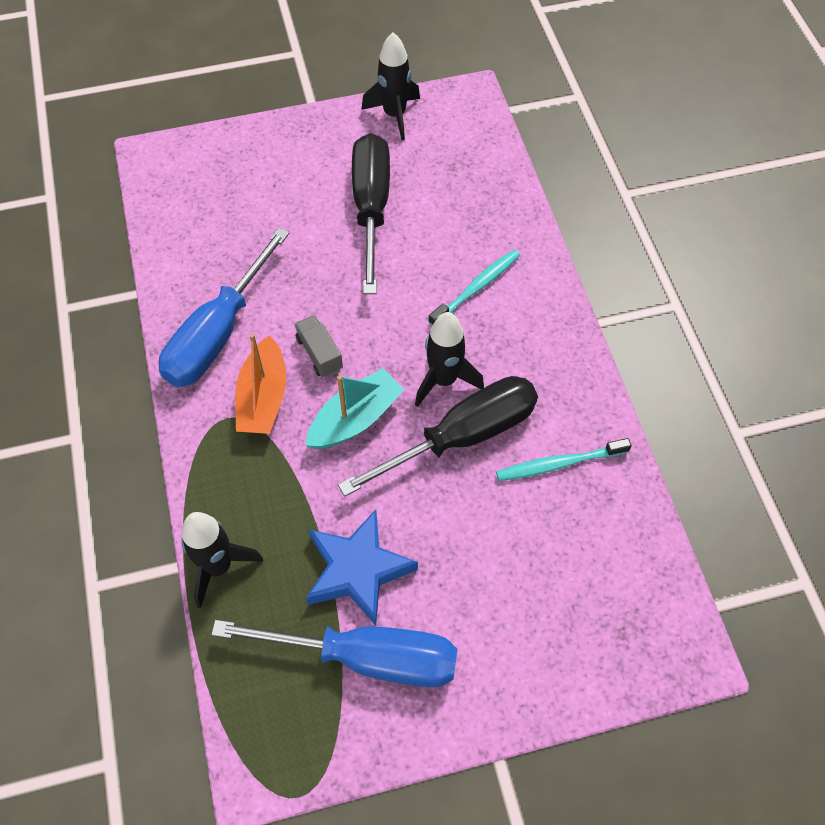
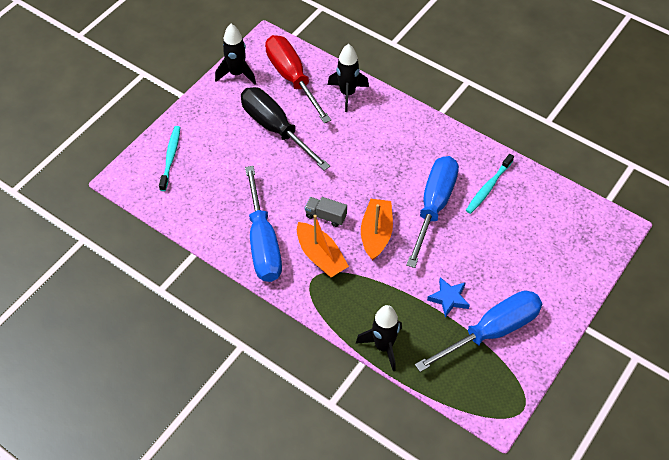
camera: 40 degrees left, 5 degrees down
turquoise boat [305,368,405,449] -> orange boat [361,199,393,261]
blue star [306,510,418,626] -> blue star [427,277,470,318], size x0.60
black screwdriver [338,376,538,496] -> blue screwdriver [406,156,459,268]
black rocket [415,312,484,407] -> black rocket moved to [328,44,369,112]
turquoise toothbrush [428,249,520,326] -> turquoise toothbrush moved to [159,126,180,191]
none -> red screwdriver [265,35,331,123]

